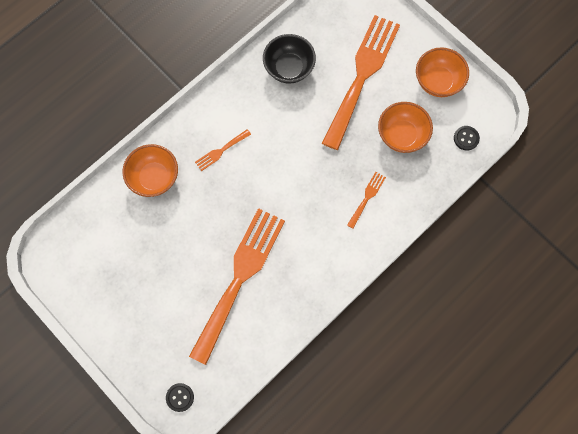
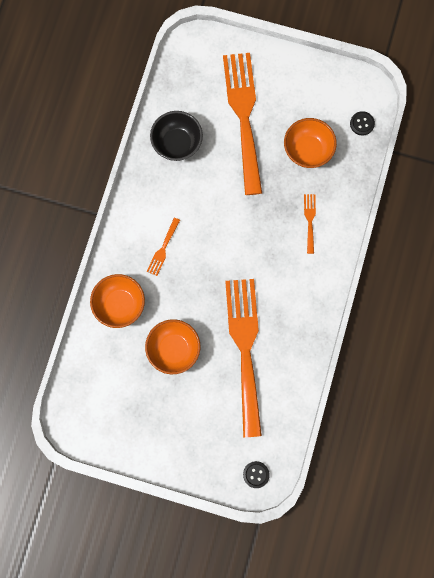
camera: 30 degrees left, 5 degrees up
orange bowl [416,47,469,97] -> orange bowl moved to [145,319,200,374]

